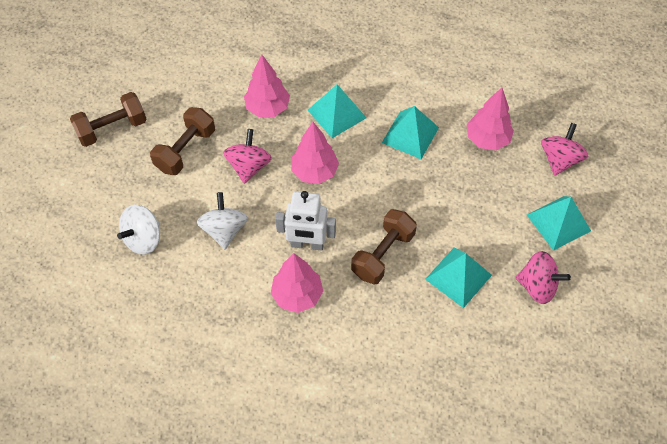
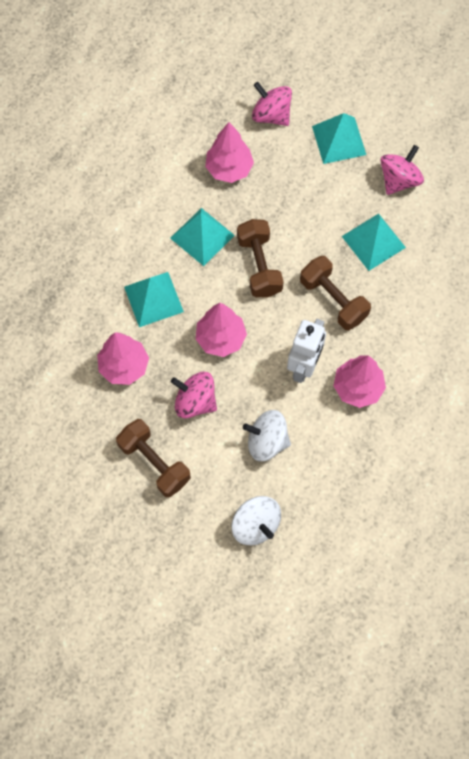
camera: 75 degrees left, 10 degrees up
brown dumbbell [70,92,147,147] -> brown dumbbell moved to [237,219,284,298]

